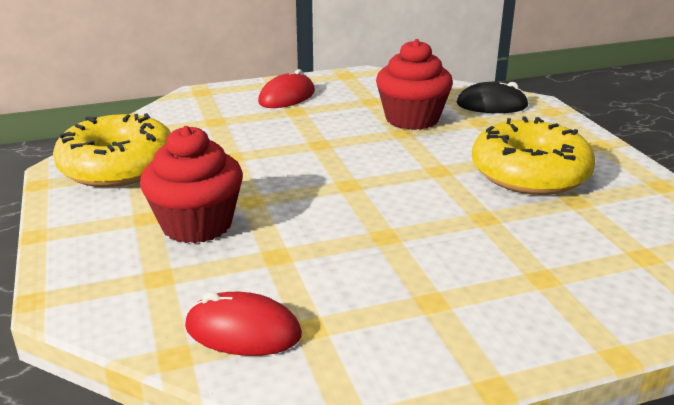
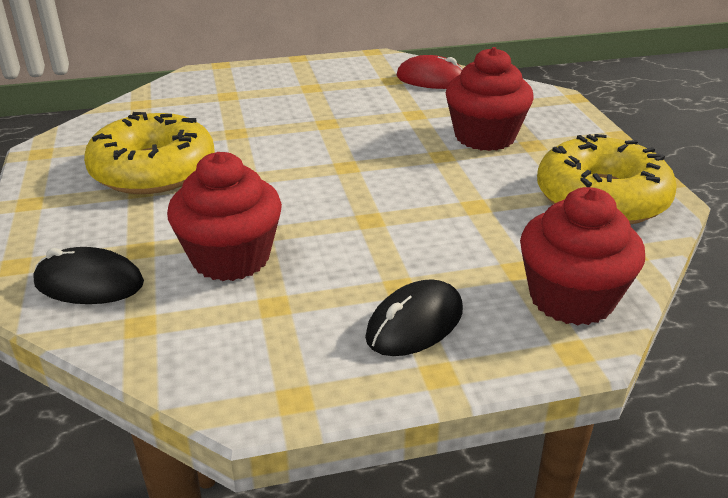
camera: 175 degrees left, 5 degrees up
red mouse [258,69,315,108] -> black mouse [365,279,463,356]
none -> red cupcake [520,187,645,325]

